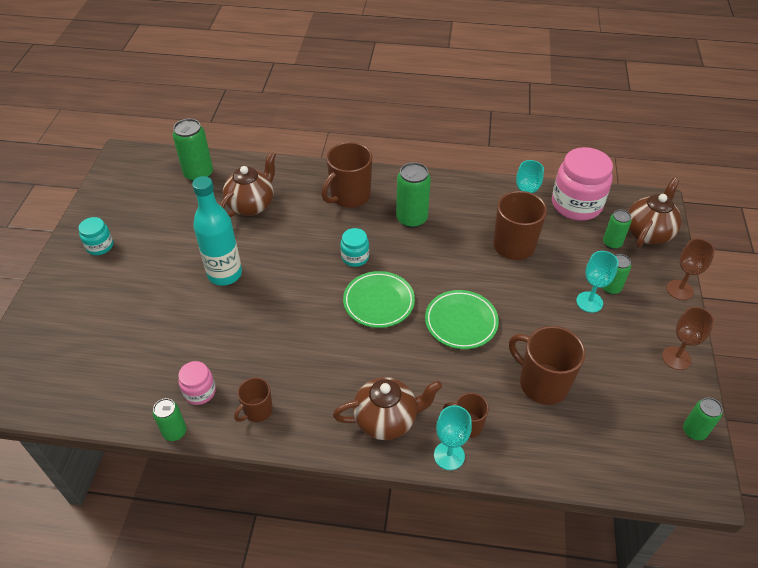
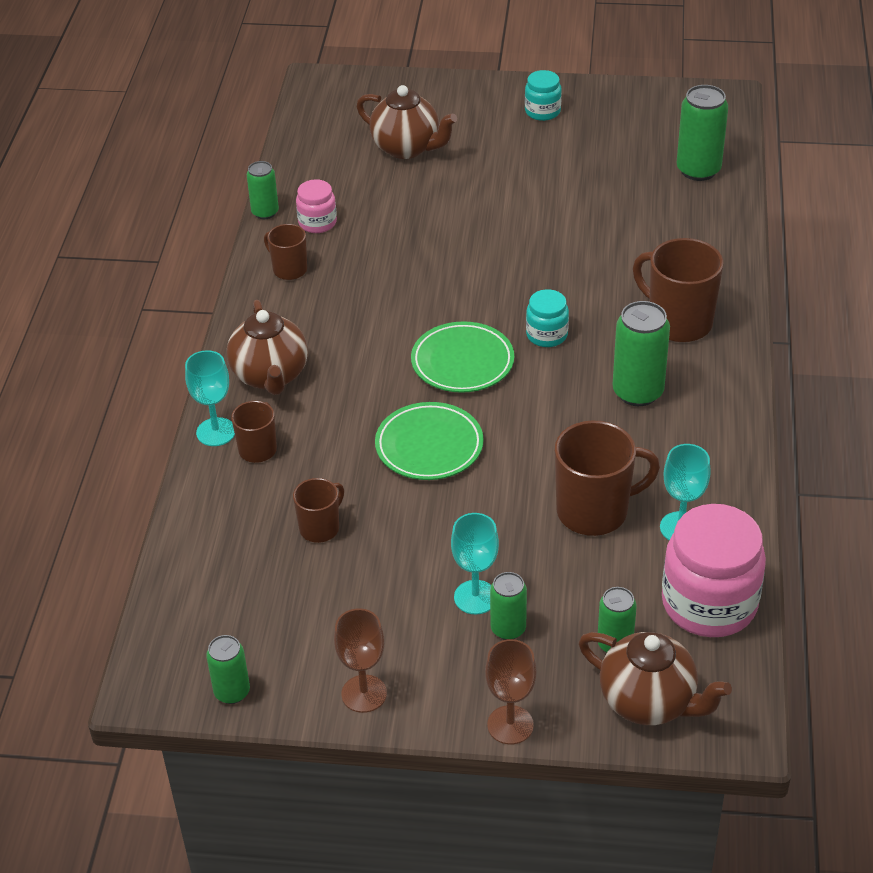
camera: 90 degrees right, 5 degrees down
turquoise bottle [192,176,242,286] -> none
brown teapot [220,151,276,217] -> brown teapot moved to [357,85,457,159]
brown mug [509,326,585,405] -> brown mug [293,478,344,543], size x0.56

